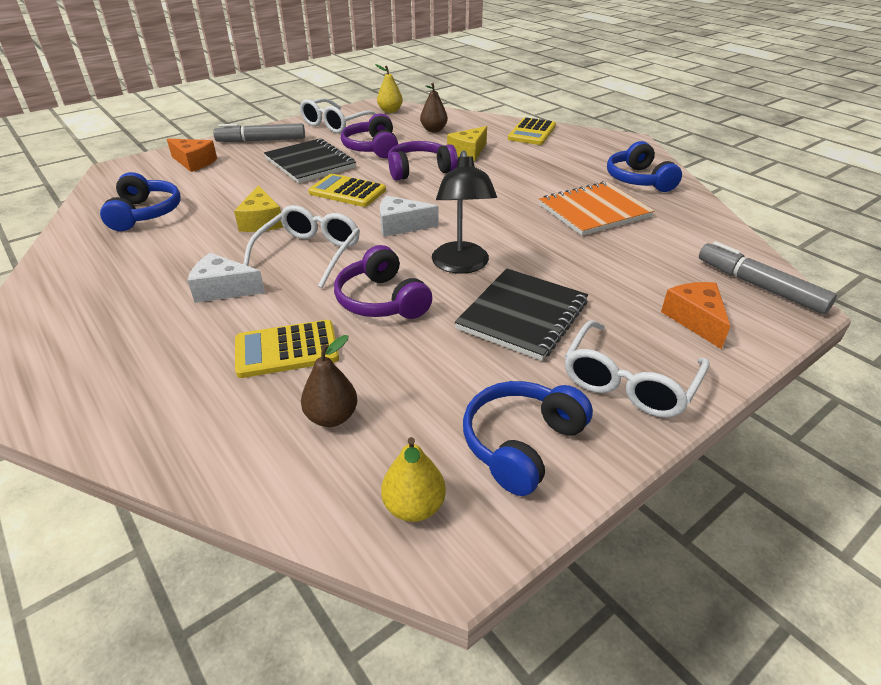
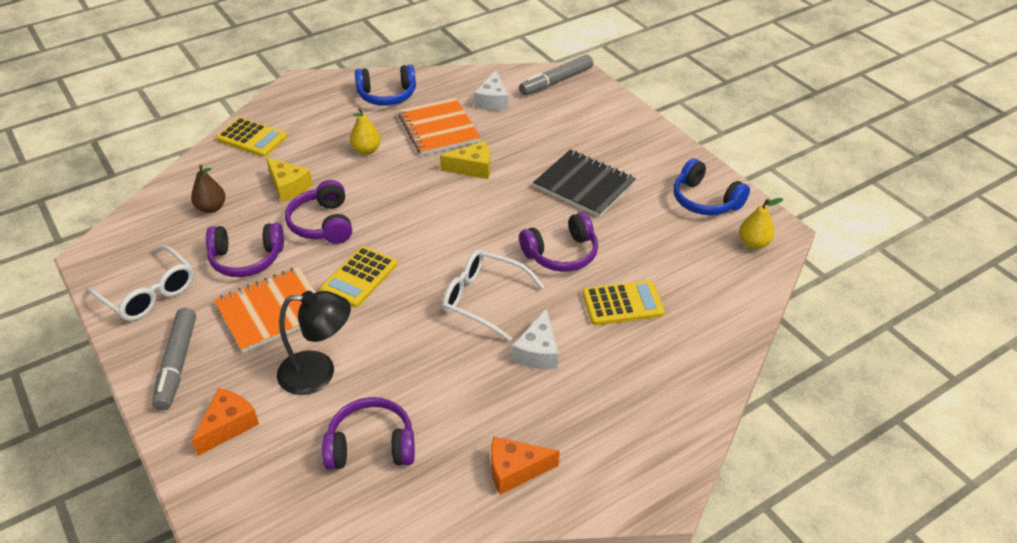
camera: 85 degrees left, 5 degrees up
blue headphones [100,172,181,231] -> purple headphones [322,397,415,470]
yellow cheese [234,185,284,232] -> yellow cheese moved to [440,141,490,179]
yellow calculator [235,320,339,378] -> yellow calculator turned 90 degrees counterclockwise [582,280,665,325]
black notebook [264,138,356,183] -> orange notebook [214,267,316,353]
brown pear [301,335,358,427] -> none
yellow pear [375,64,403,113] -> yellow pear moved to [350,108,381,155]
white cheese [380,195,439,237] -> white cheese moved to [474,71,509,111]
black lamp [432,150,497,274] -> black lamp moved to [277,291,351,395]
white glasses [564,320,710,418] -> none
orange cheese [661,282,731,349] -> orange cheese moved to [491,436,560,495]

